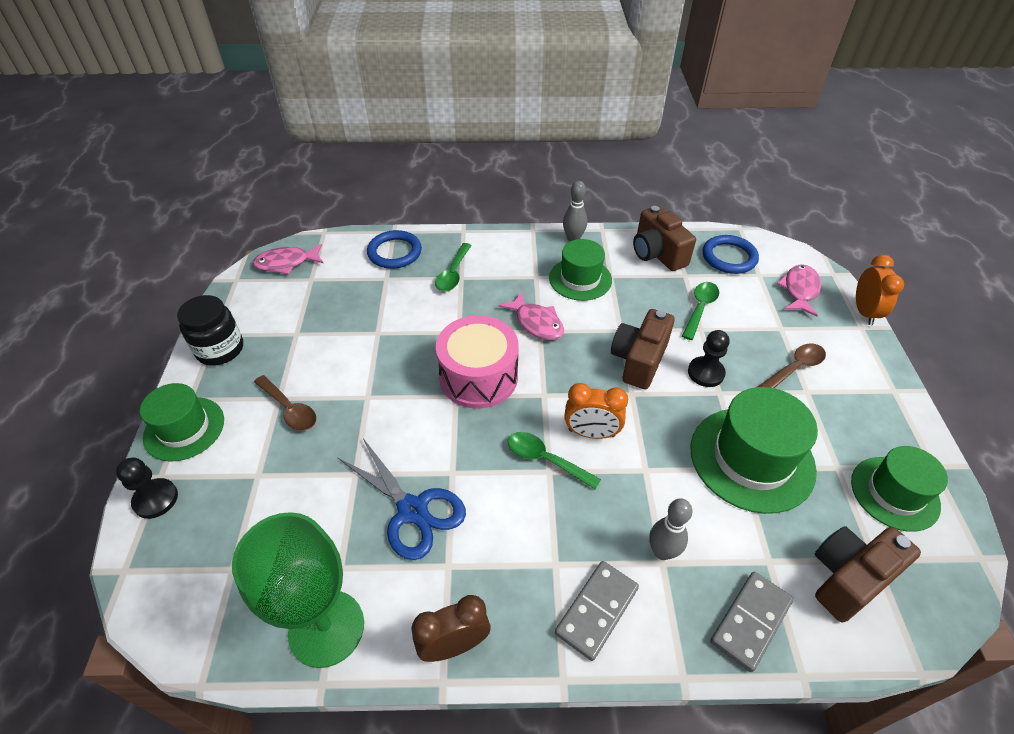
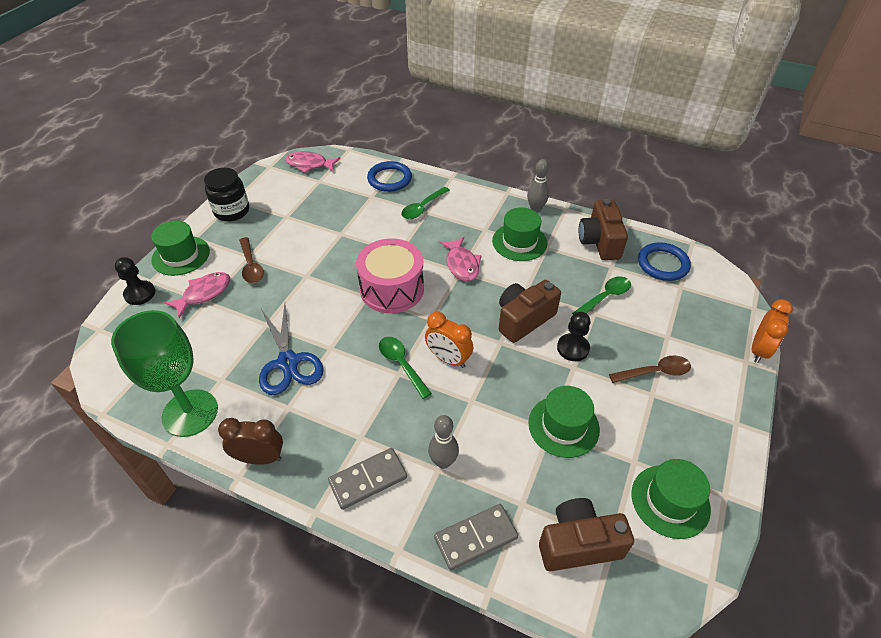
camera: 25 degrees right, 0 degrees up
green hat [691,387,818,514] -> green hat [528,386,600,458], size x0.66
pink fish [777,264,821,316] -> pink fish moved to [164,272,230,318]

